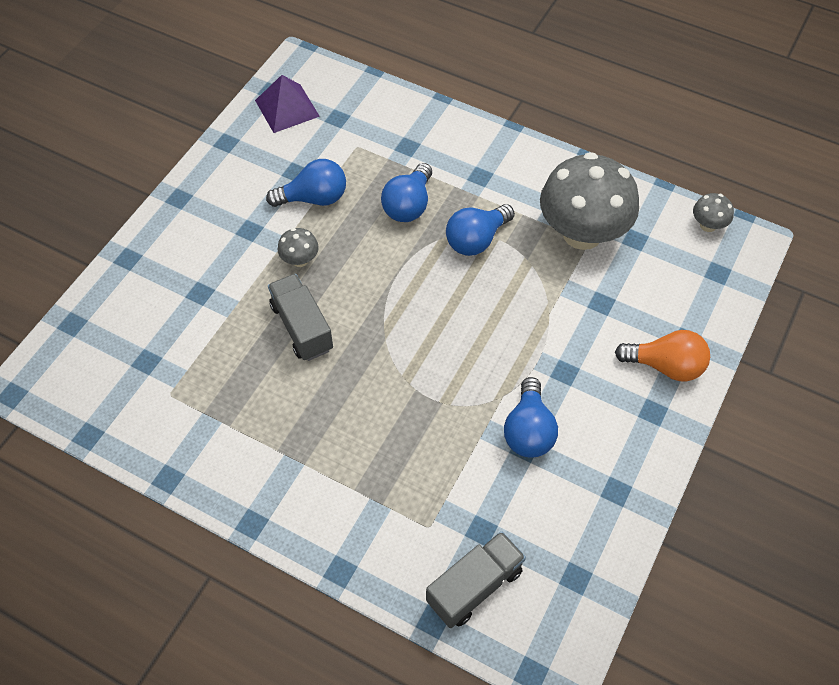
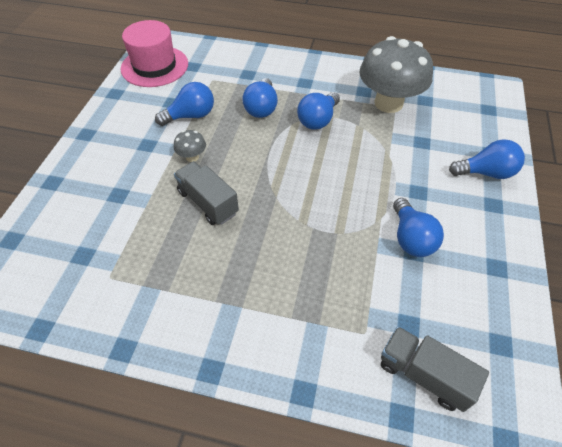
camera: 15 degrees left, 5 degrees down
purple pyramid [255,75,320,133] -> pink hat [121,20,188,87]
grey truck [426,531,526,628] -> grey truck turned 90 degrees counterclockwise [381,326,489,412]
orange light bulb [615,330,710,381] -> blue light bulb [449,139,525,179]
grey mushroom [693,193,734,232] -> none

